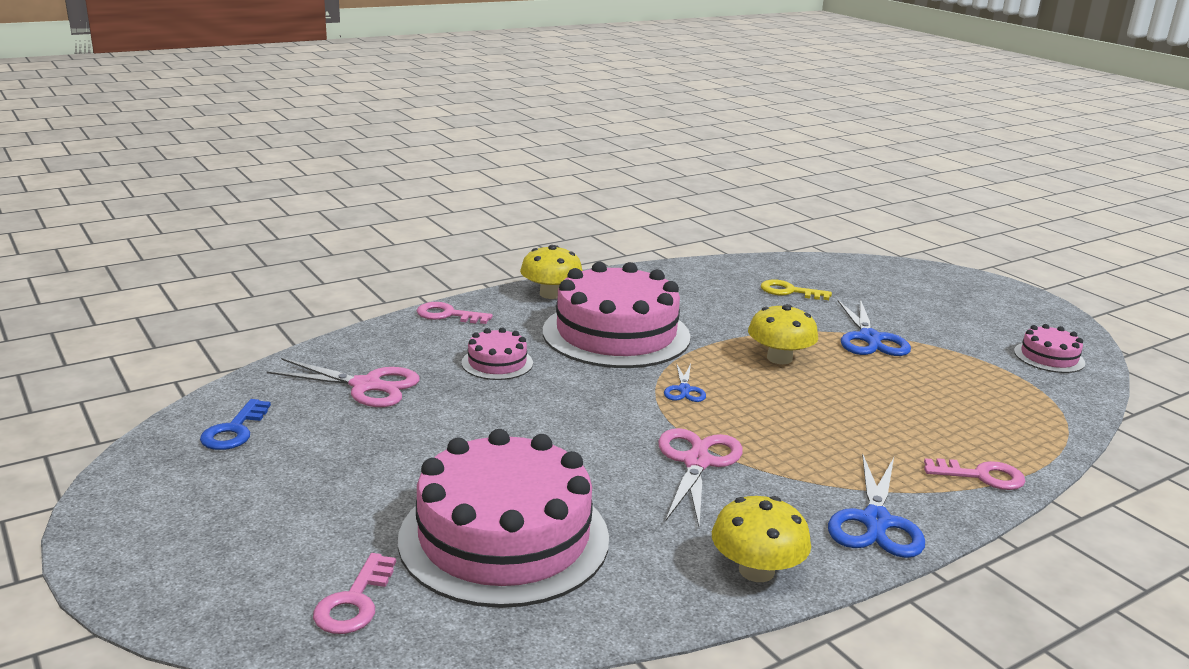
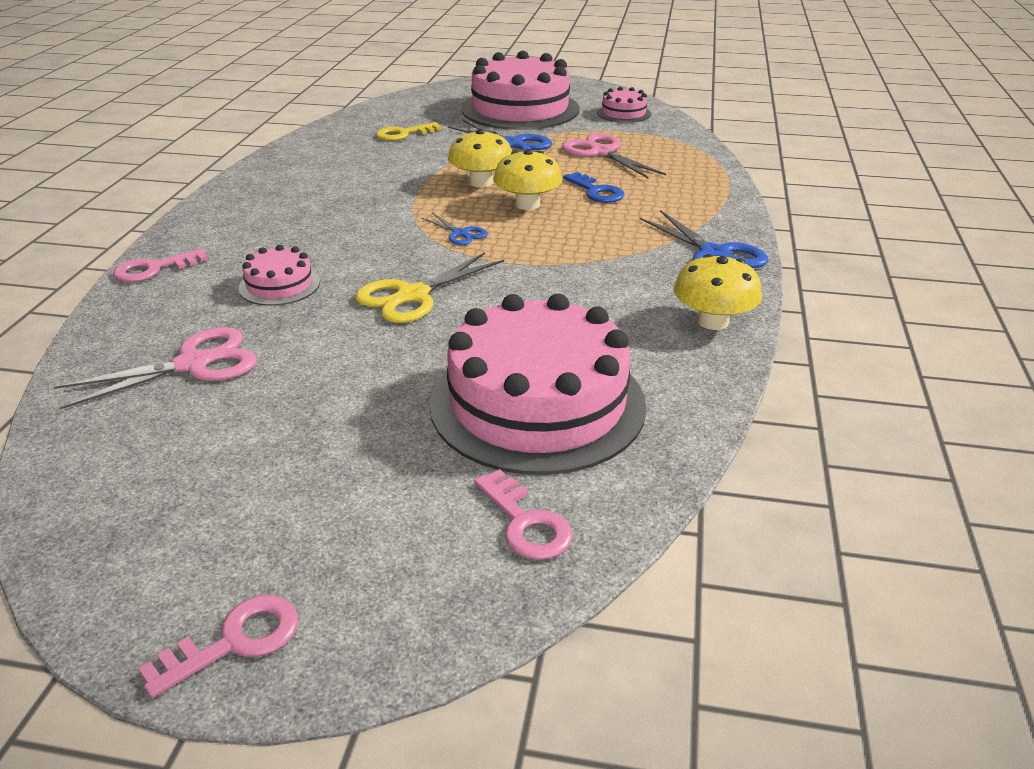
camera: 45 degrees left, 10 degrees up
blue key [200,399,271,450] -> blue key moved to [563,172,624,203]
yellow mushroom [520,245,583,299] -> yellow mushroom moved to [494,149,562,210]
pink cake [543,262,691,368] -> pink cake moved to [462,51,580,130]
pink scissors [658,428,743,526] -> pink scissors moved to [562,133,666,179]
pink key [924,458,1025,490] -> pink key moved to [138,595,298,698]
none -> yellow scissors [355,252,504,323]

